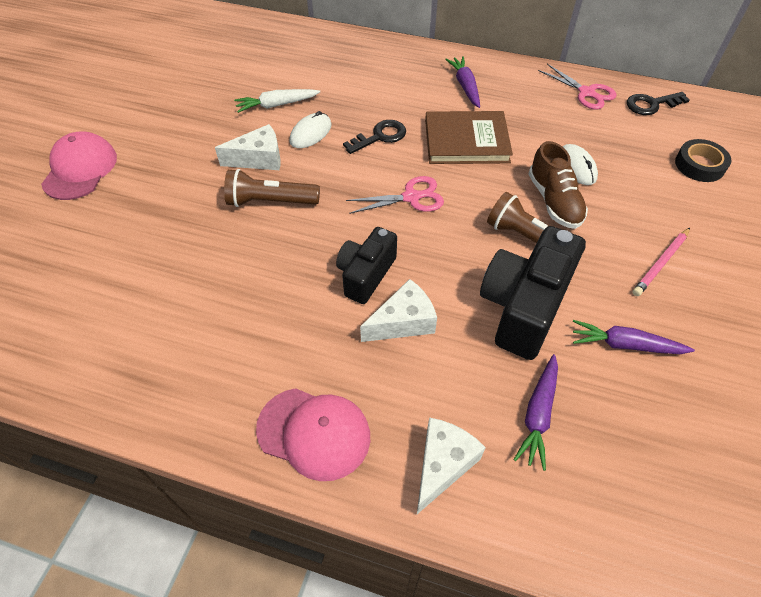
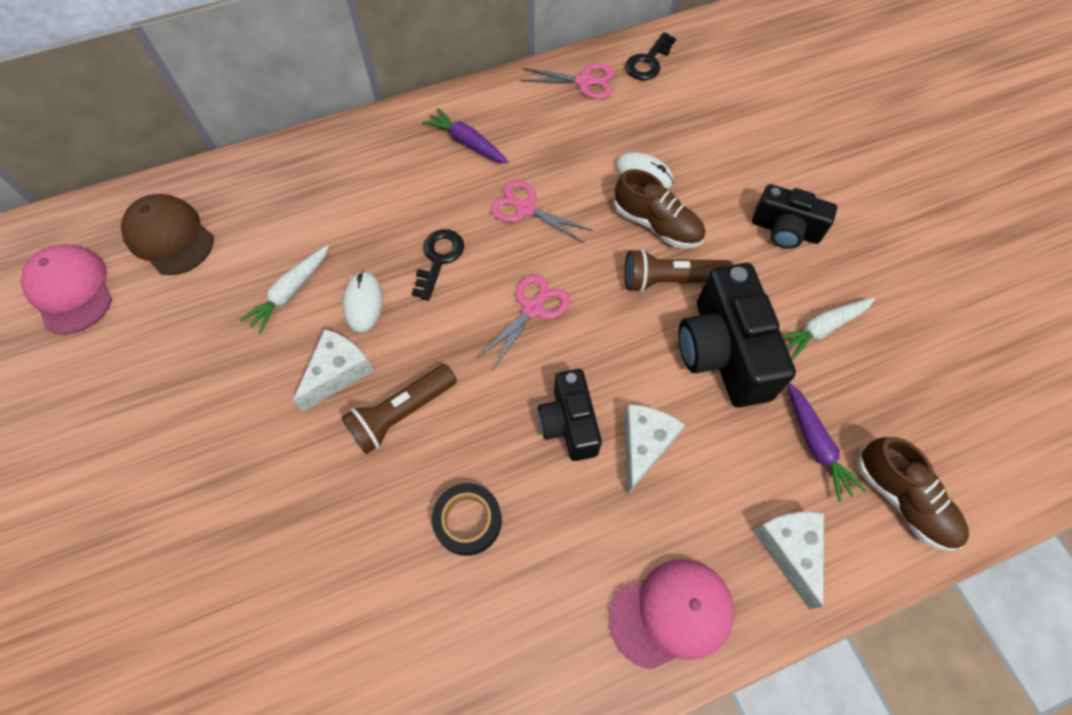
camera: 40 degrees left, 10 degrees up
pink cap [41,131,117,200] -> pink cap moved to [21,244,112,334]
brown book [425,111,513,164] -> pink scissors [490,180,593,244]
purple carrot [573,320,695,354] -> white carrot [782,298,875,360]
pink pencil [632,228,690,296] -> black camera [752,184,837,249]
black tape [675,139,732,182] -> black tape moved to [432,483,502,556]
none -> brown cap [121,194,214,275]
none -> brown shoe [857,437,969,551]

